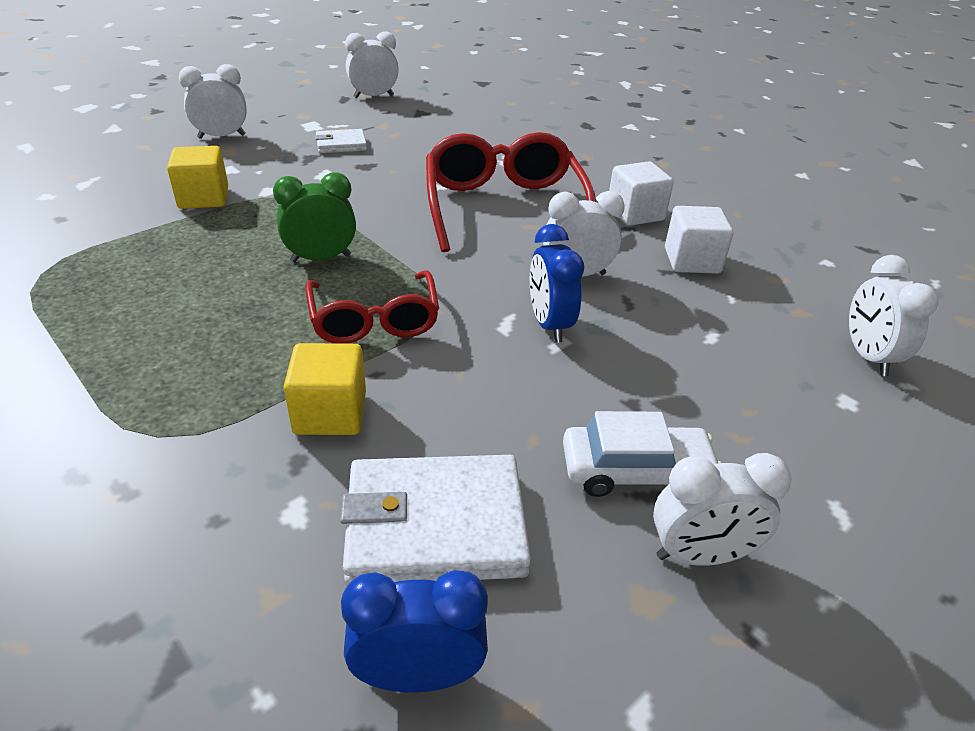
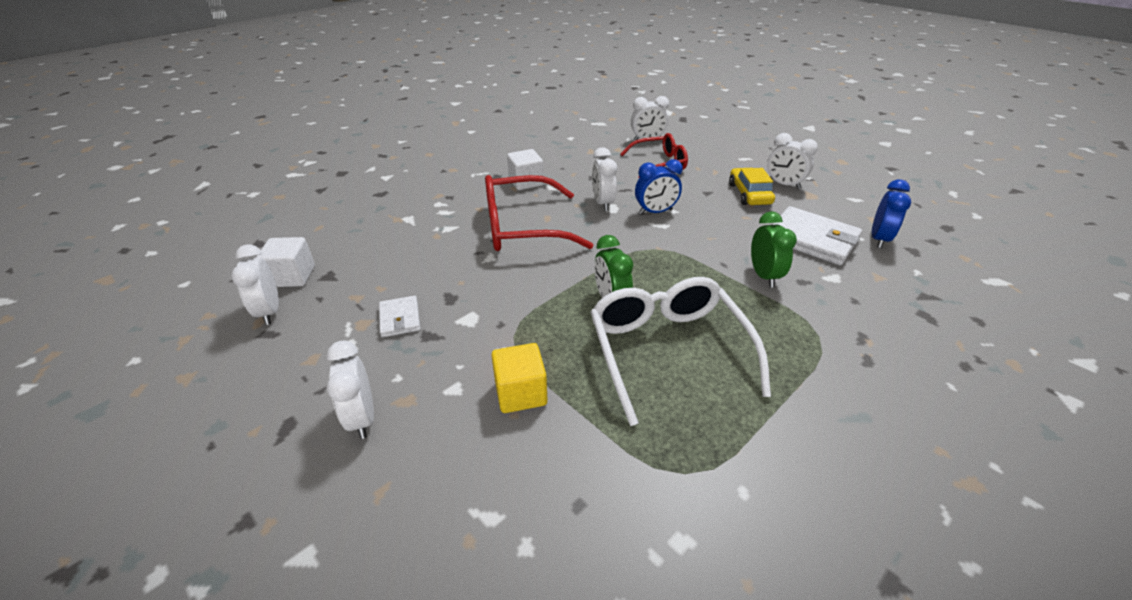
camera: 90 degrees left, 0 degrees up
yellow cube [284,343,366,435] -> green clock [751,211,797,288]
red glasses [305,270,439,344] -> red glasses moved to [620,133,688,178]
white wallet [340,455,531,585] -> white wallet turned 45 degrees counterclockwise [772,206,862,265]
blue clock [341,570,488,692] -> blue clock turned 150 degrees counterclockwise [872,179,911,248]
white car [563,411,721,497] -> yellow car [729,168,775,205]
white clock [653,453,791,566] -> white clock turned 135 degrees clockwise [767,133,818,189]
white cube [665,206,734,274] -> white cube moved to [256,237,315,287]
none -> white glasses [591,277,771,426]

